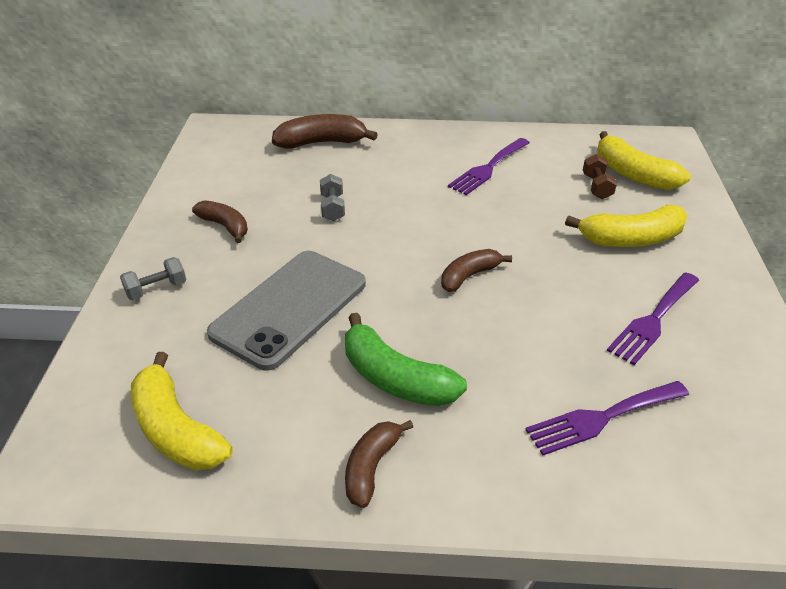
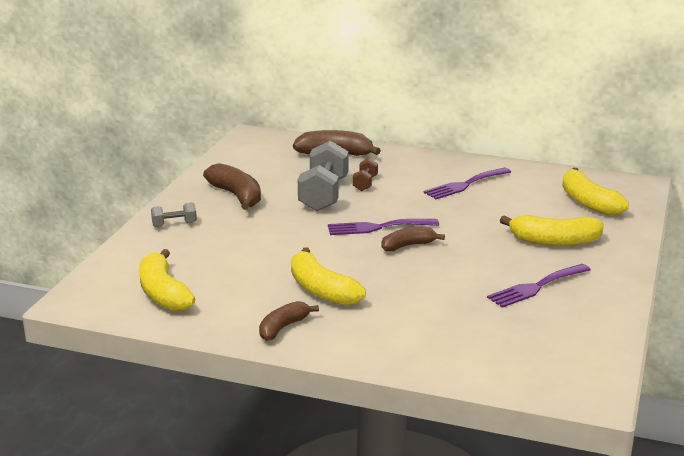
camera: 15 degrees right, 15 degrees down
brown banana [192,200,248,243] -> brown banana [203,163,261,210], size x1.55
grey phone [207,251,366,370] -> none
grey dumbbell [320,174,345,221] -> grey dumbbell [298,141,348,211], size x2.07
green banana [345,313,467,406] -> yellow banana [291,247,366,306]
purple fork [525,381,689,455] -> purple fork moved to [328,219,439,235]
brown dumbbell [583,154,617,199] -> brown dumbbell moved to [353,158,378,191]

